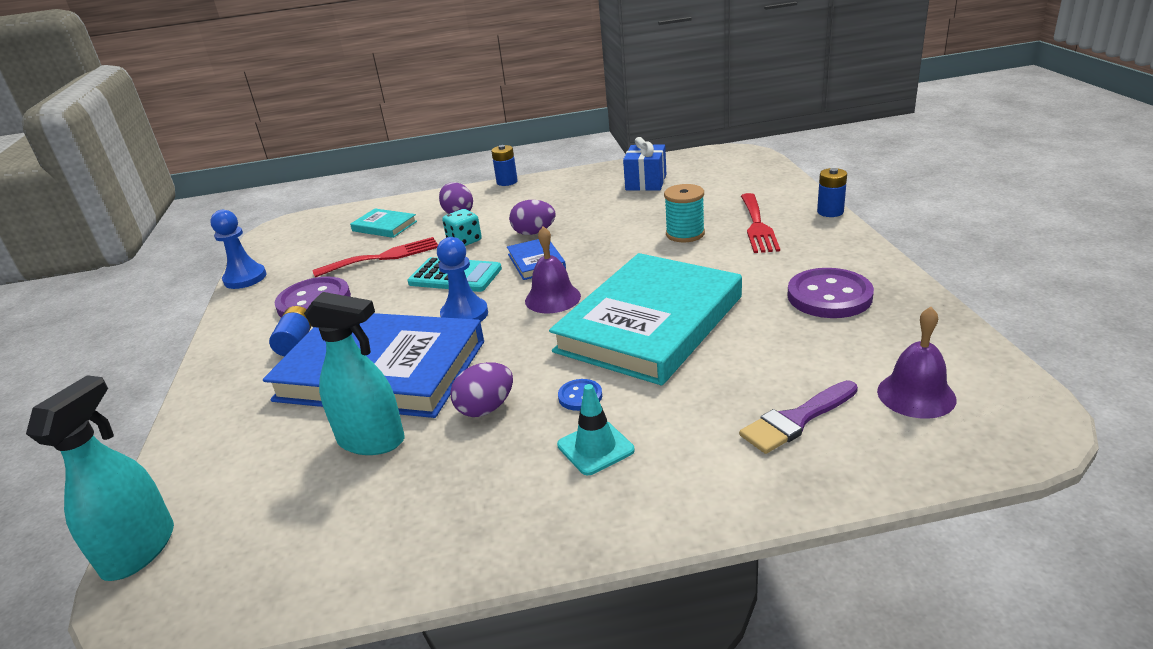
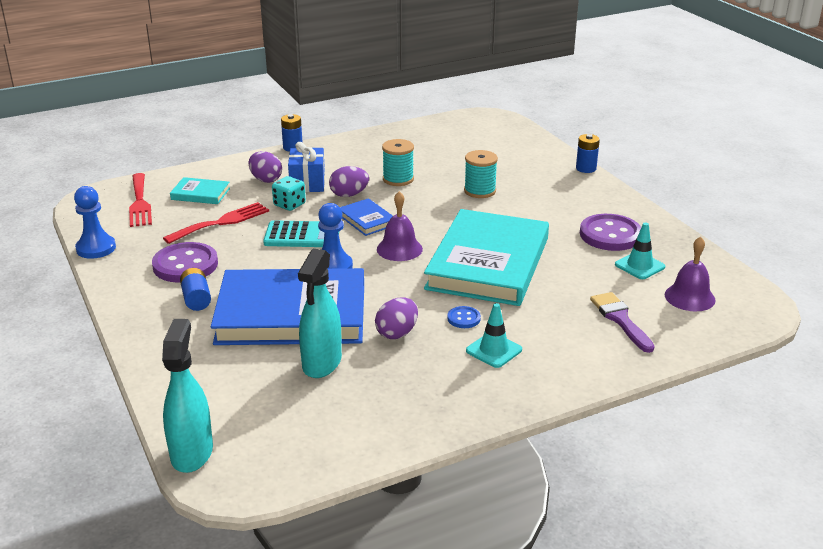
camera: 20 degrees left, 0 degrees up
turquoise spray bottle [304,292,404,455] -> turquoise spray bottle turned 105 degrees clockwise [298,249,342,378]
blue gift [623,137,666,191] -> blue gift moved to [288,142,325,192]
purple brush [739,380,858,454] -> purple brush turned 120 degrees clockwise [590,292,655,353]
red fork [741,193,780,253] -> red fork moved to [129,173,152,227]
none -> turquoise spool [382,139,414,186]
none -> turquoise traffic cone [615,222,665,279]

